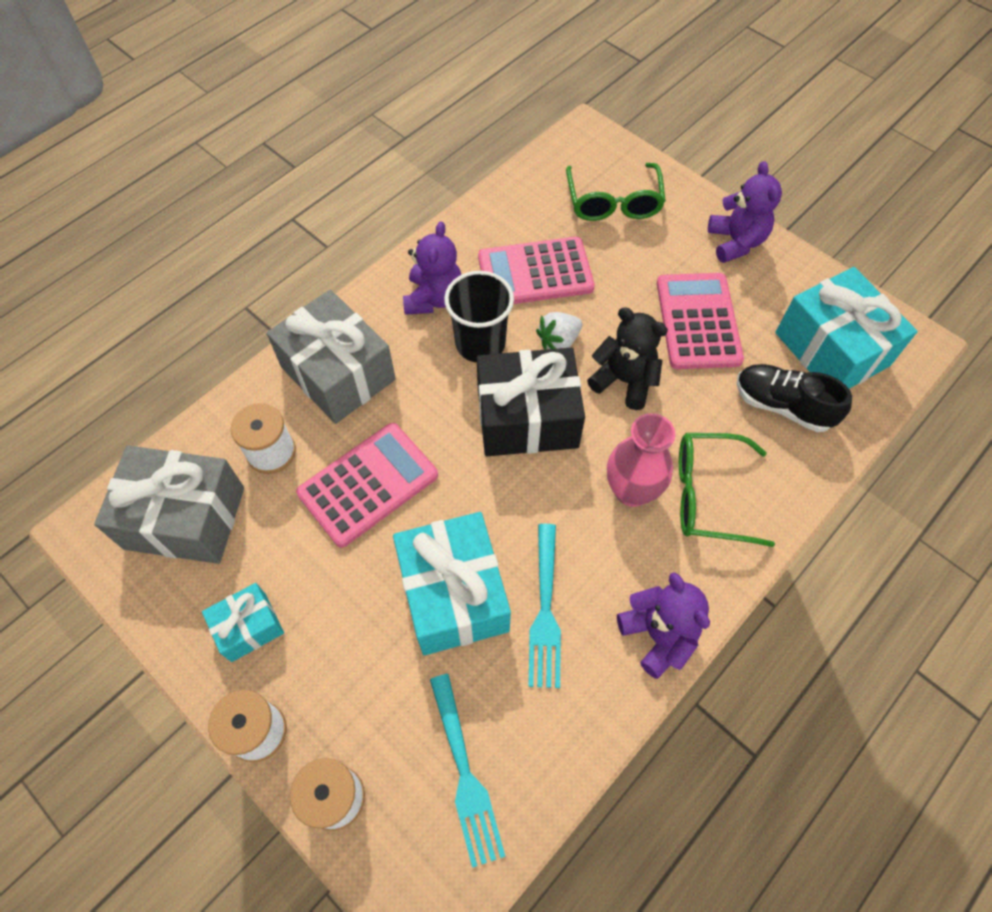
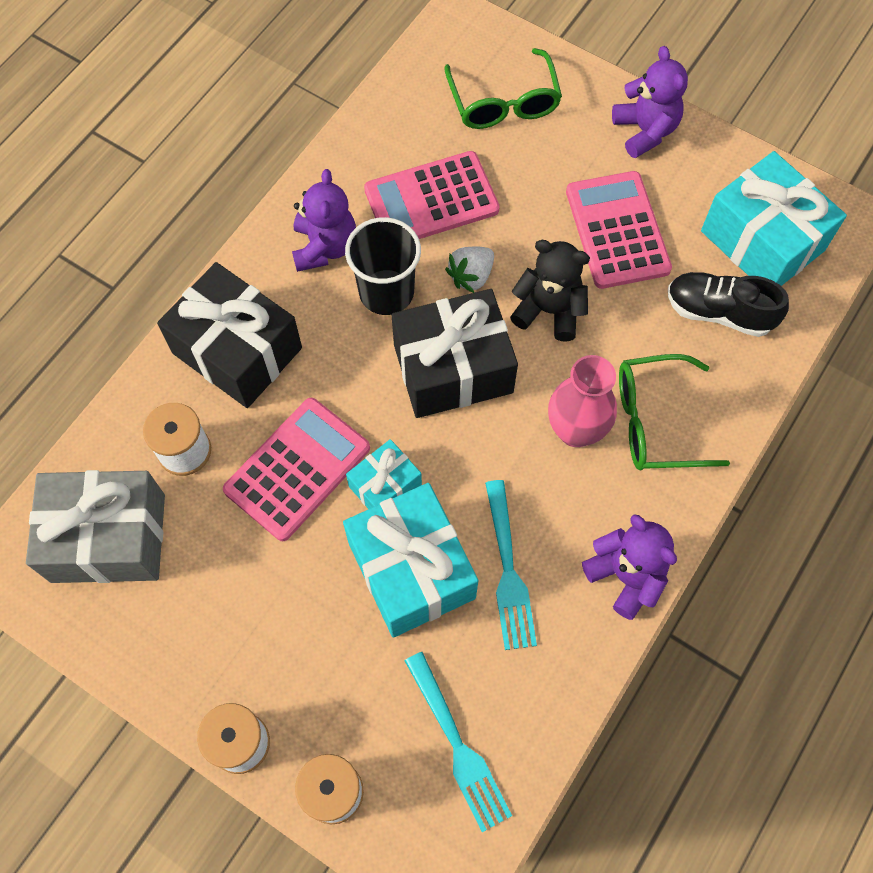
camera: 10 degrees left, 5 degrees up
turquoise gift [202,583,284,662] -> turquoise gift moved to [346,439,422,509]
grey gift [267,290,396,424] -> black gift [157,262,302,408]

